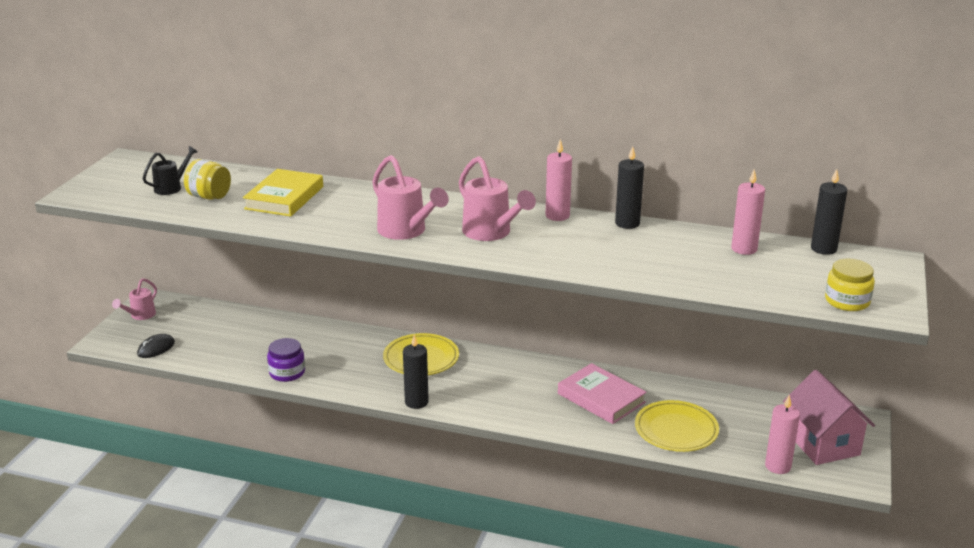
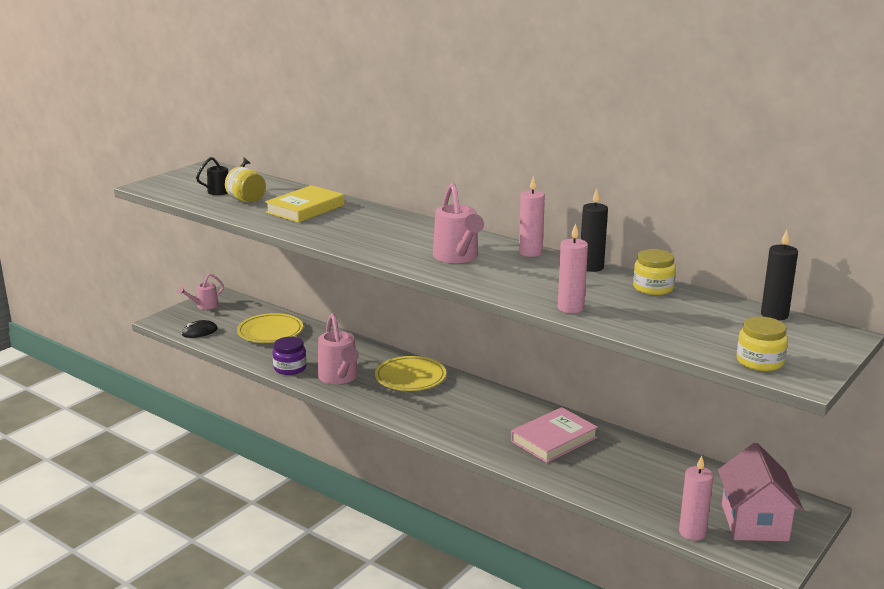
camera: 20 degrees right, 5 degrees down
pink watering can [372,155,449,240] -> pink watering can moved to [318,313,359,384]
black candle [403,334,429,409] -> none
pink book [558,363,647,424] -> pink book turned 75 degrees clockwise [511,407,598,463]
yellow plate [635,400,719,452] -> yellow plate moved to [237,313,303,343]
pink candle [731,169,765,255] -> pink candle moved to [558,223,588,313]
none -> yellow jar [633,249,676,295]

